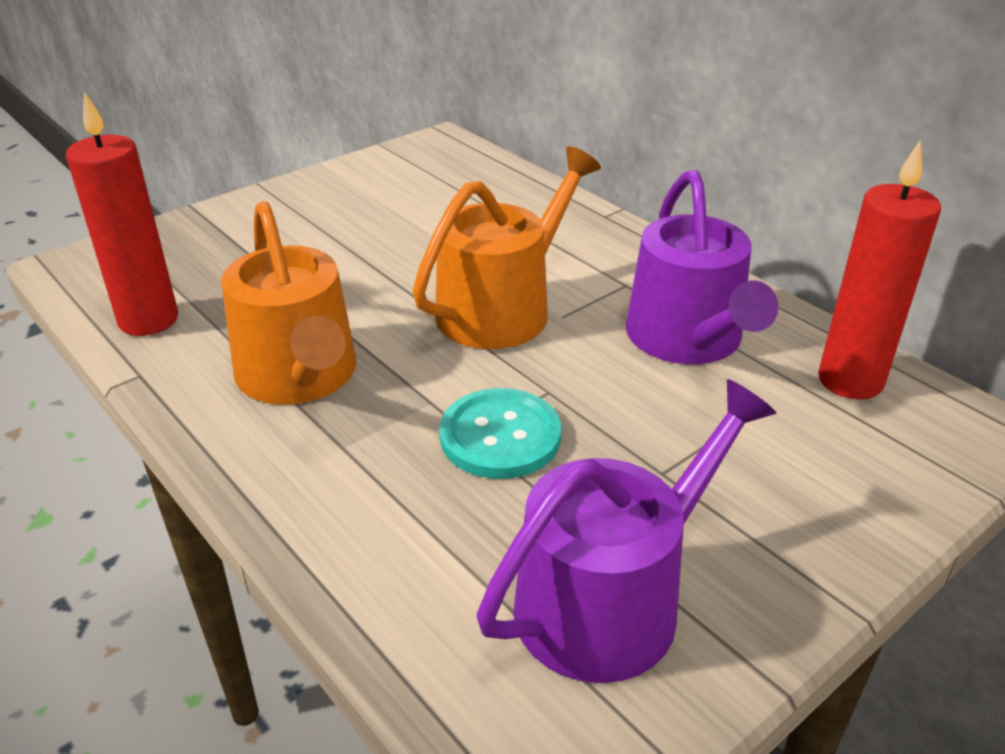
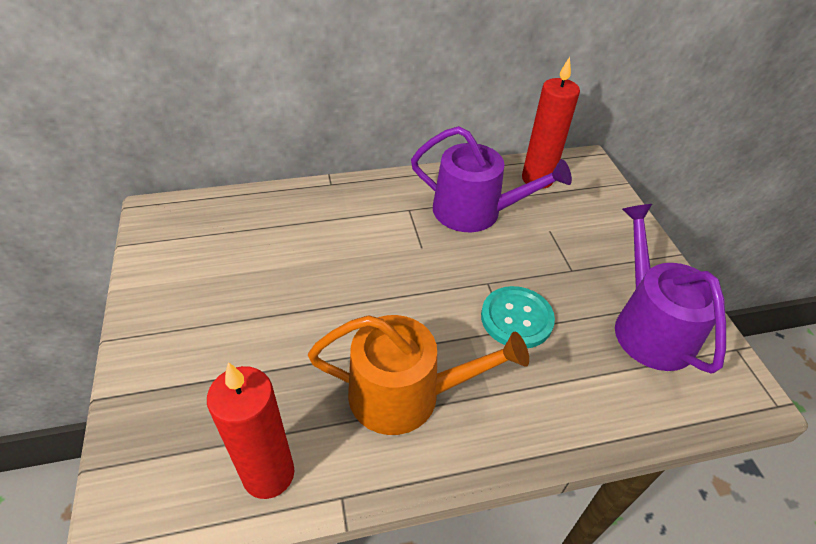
camera: 65 degrees left, 10 degrees up
orange watering can [413,146,601,349] -> none

